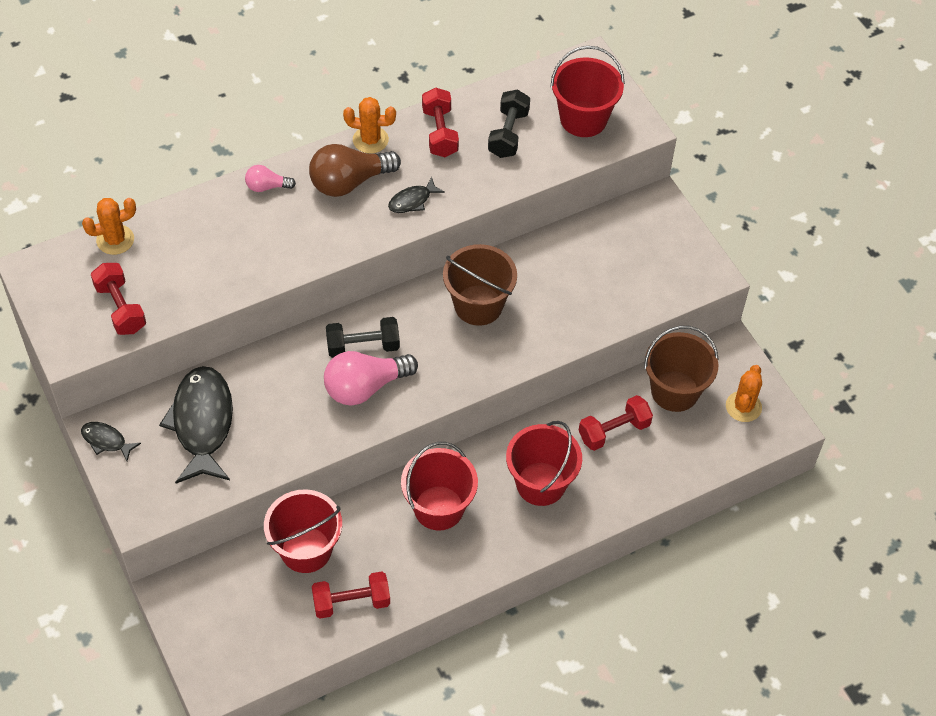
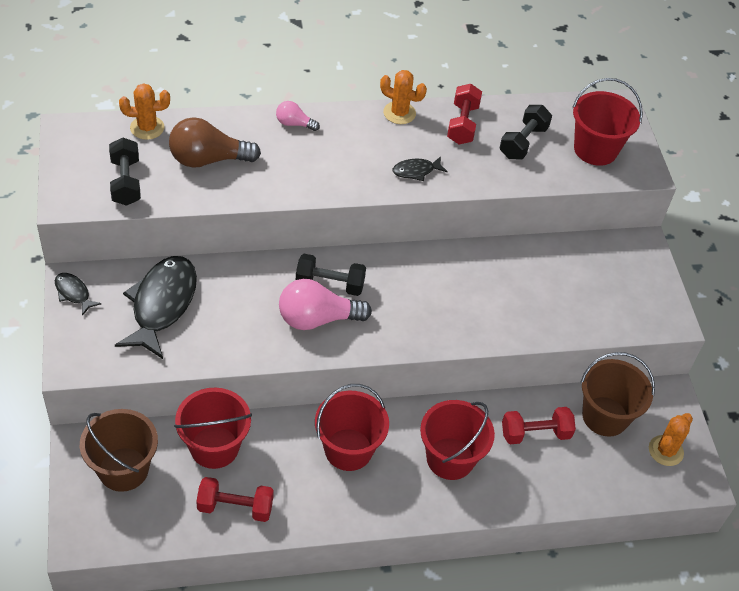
camera: 15 degrees right, 5 degrees down
red dumbbell [91,263,146,335] -> black dumbbell [109,138,141,206]
brown light bulb [309,144,401,197] -> brown light bulb moved to [169,117,261,168]
brown bucket [443,244,517,326] -> brown bucket moved to [80,409,158,492]

